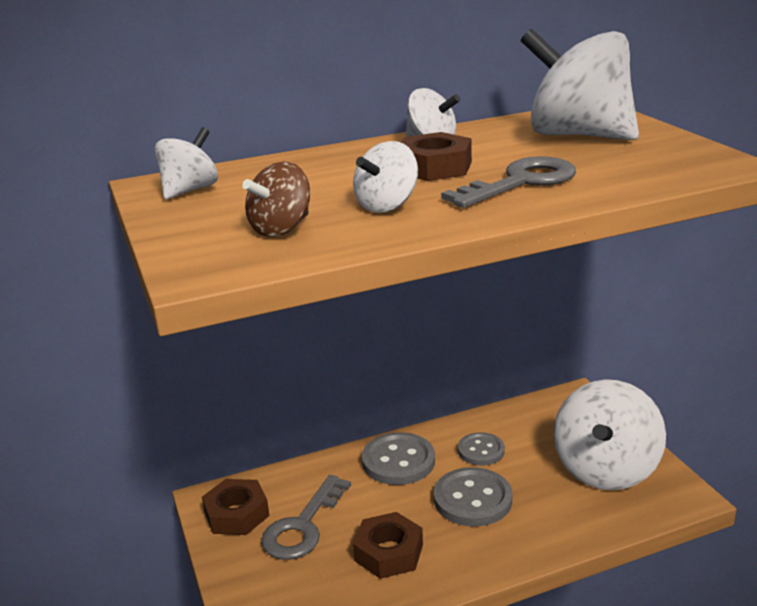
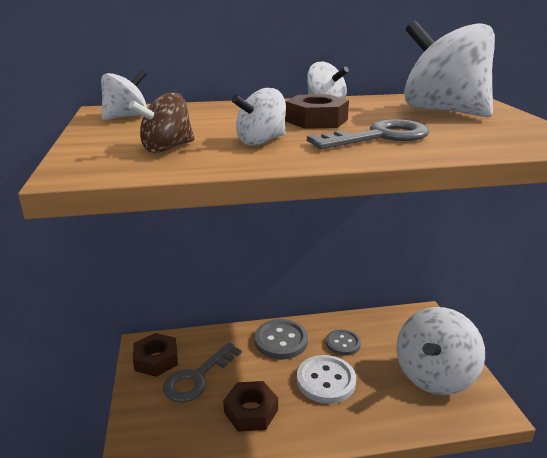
camera: 10 degrees right, 0 degrees up
grey button [434,467,512,526] -> white button [297,355,356,404]

